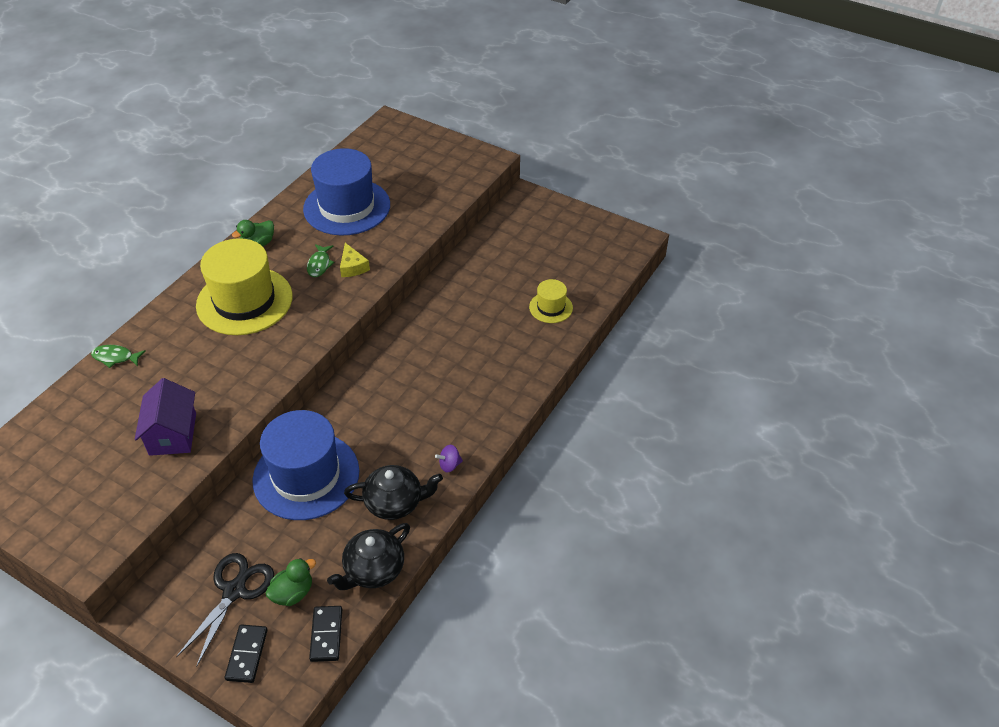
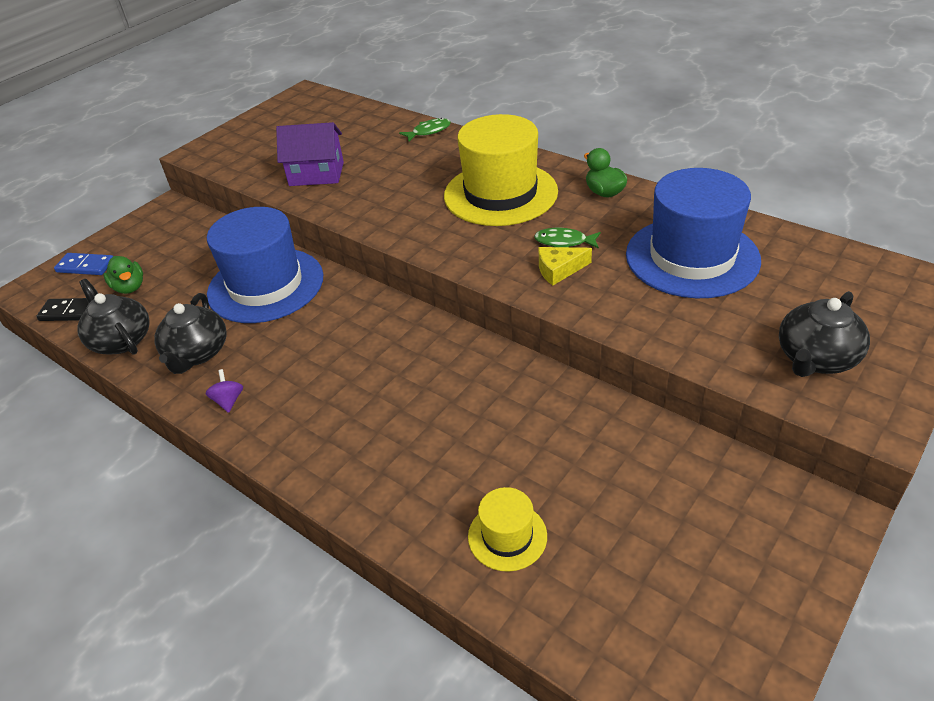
camera: 100 degrees right, 5 degrees down
green fish [91,345,146,368] -> green fish turned 45 degrees clockwise [399,118,451,141]
black scissors [176,553,274,667] -> none
black domino [225,624,267,683] -> blue domino [54,253,113,275]
none -> black teapot [779,291,870,377]

